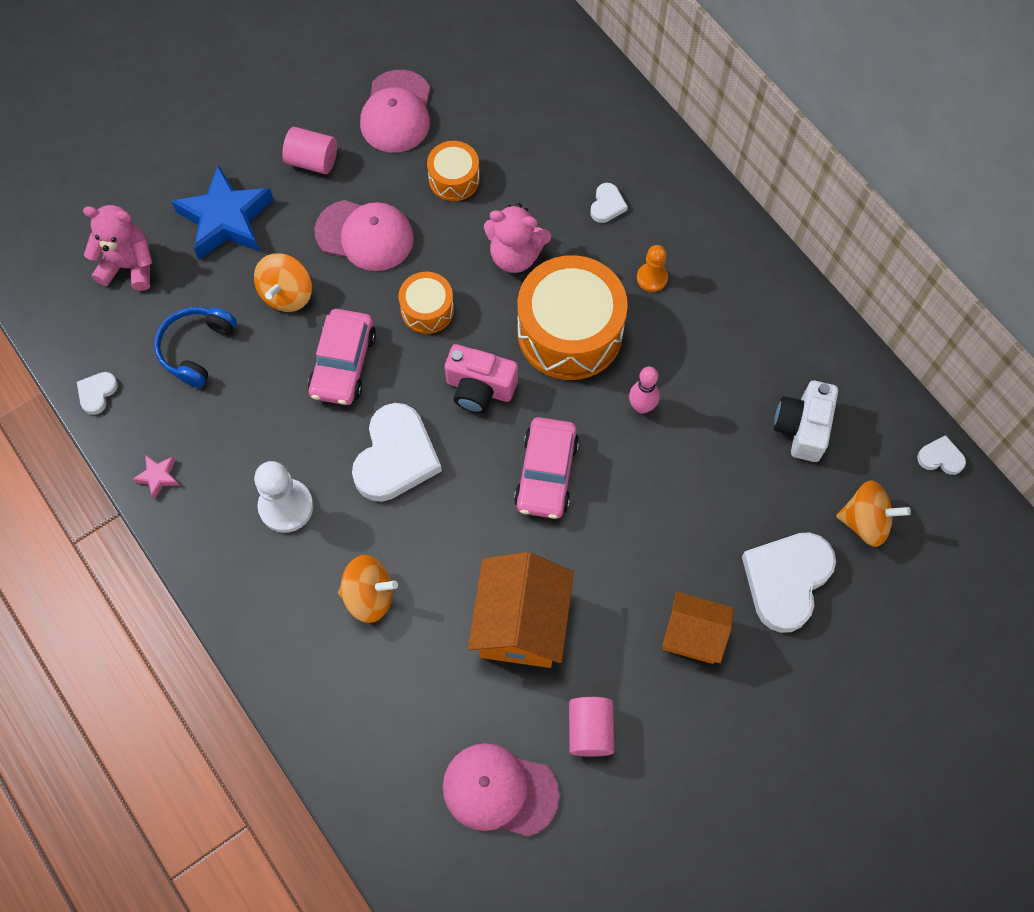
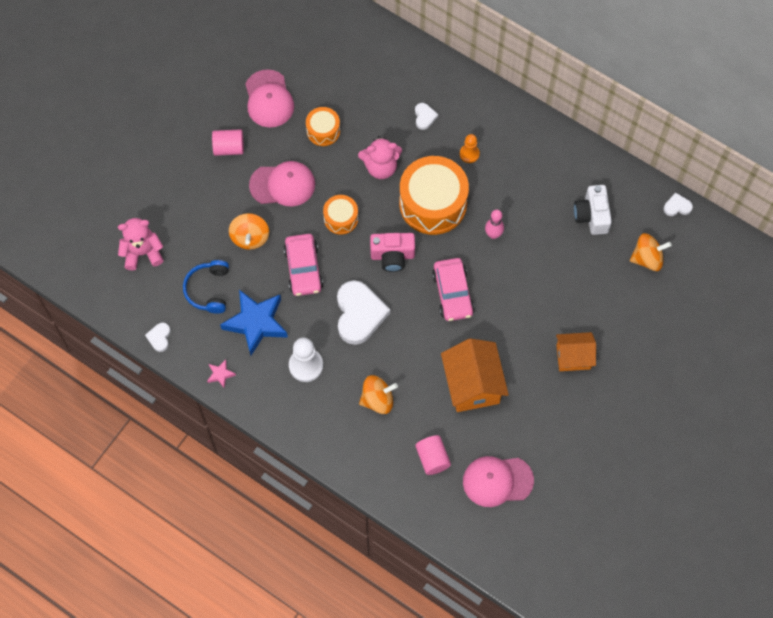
camera: 20 degrees left, 0 degrees up
blue star [171,165,274,260] -> blue star moved to [220,290,288,355]
pink cylinder [569,697,614,757] -> pink cylinder moved to [415,435,451,475]
white heart [742,532,836,633] -> none

